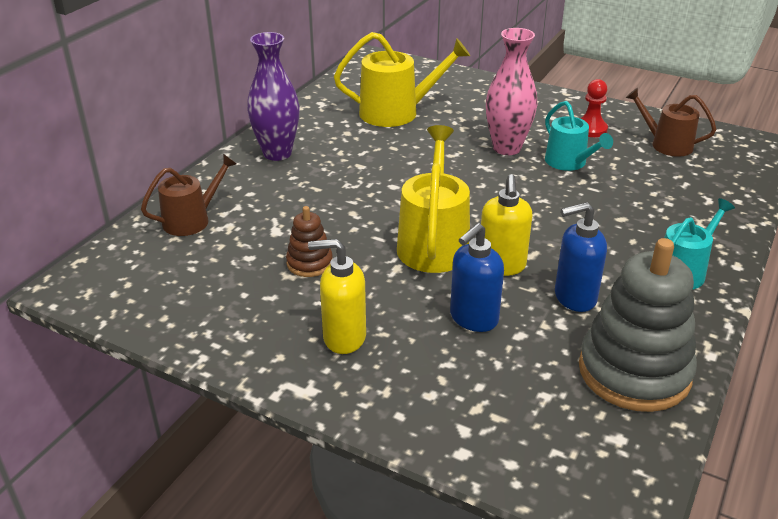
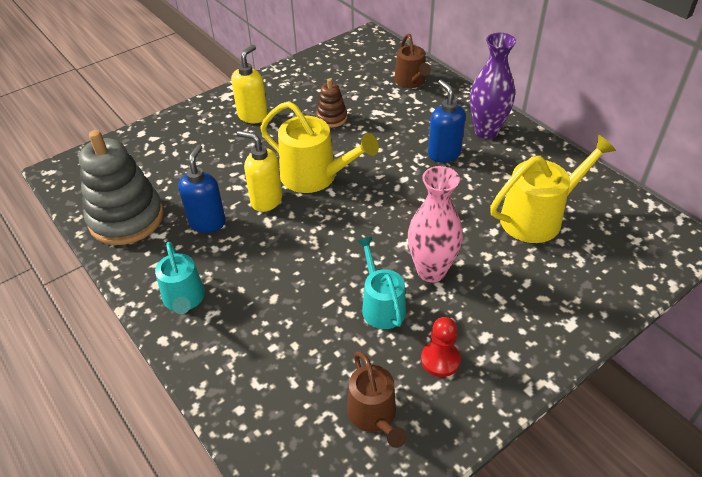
camera: 115 degrees right, 10 degrees up
yellow watering can [334,32,470,127] -> yellow watering can turned 135 degrees counterclockwise [490,135,616,243]
blue soap dispenser [450,223,504,332] -> blue soap dispenser moved to [428,80,466,162]
turquoise watering can [545,101,613,171] -> turquoise watering can turned 75 degrees clockwise [357,237,406,329]
brown watering can [626,88,717,157] -> brown watering can turned 105 degrees clockwise [347,351,407,448]

